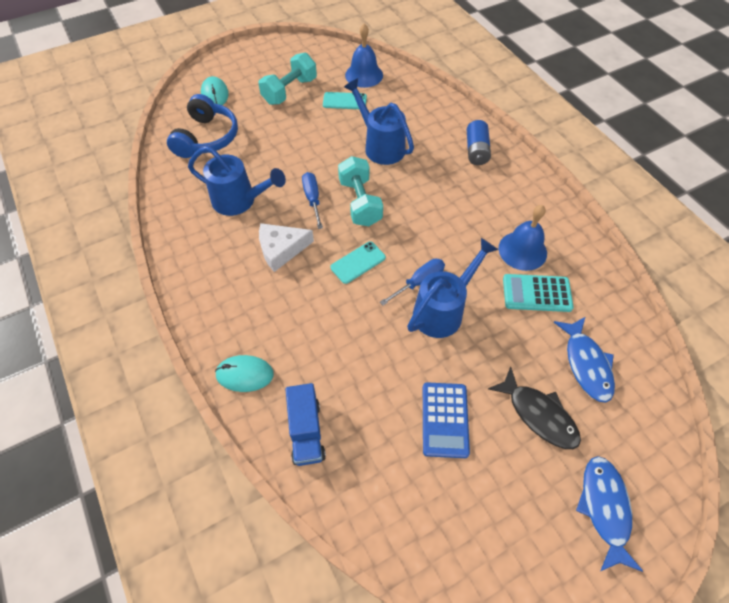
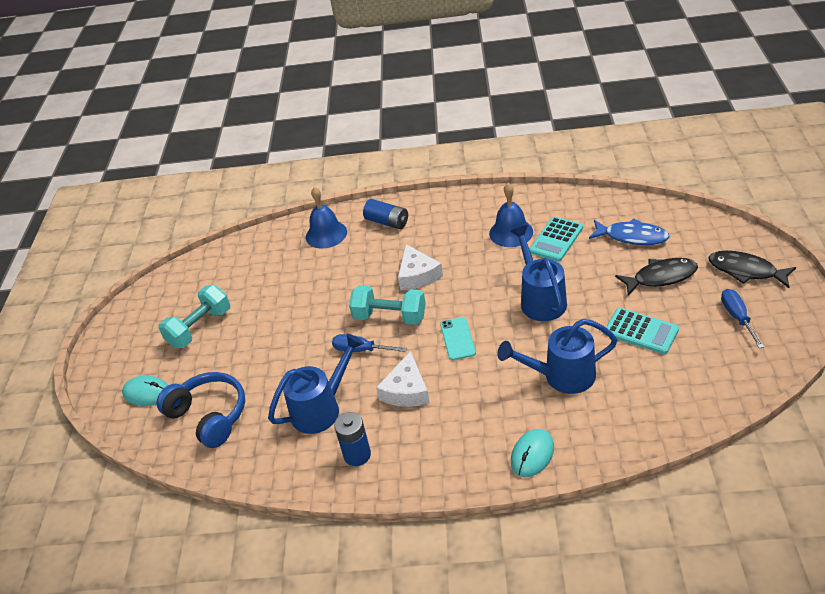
camera: 55 degrees left, 15 degrees down
turquoise dumbbell [258,53,317,105] -> turquoise dumbbell turned 60 degrees clockwise [158,285,230,348]
blue truck [285,383,326,466] -> none
turquoise phone [323,92,367,109] -> none
blue watering can [344,78,414,165] -> blue watering can moved to [497,319,617,394]
blue bell [345,24,383,88] -> blue bell moved to [306,187,347,248]
blue screwdriver [380,258,445,305] -> blue screwdriver moved to [721,289,764,348]
blue calculator [423,382,470,458] -> turquoise calculator [604,308,679,354]
blue fish [576,456,644,572] -> black fish [709,251,796,288]
none -> blue battery [334,412,371,466]
none -> white cheese [398,244,443,290]

